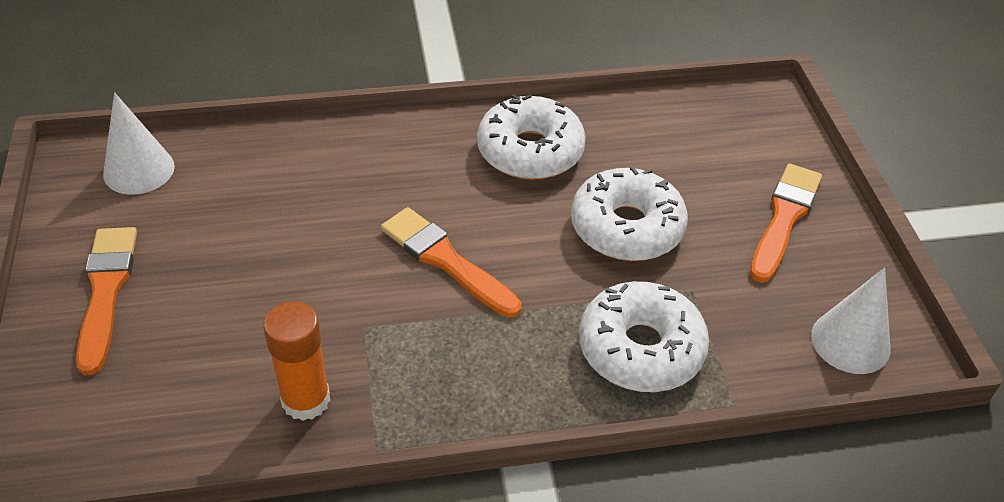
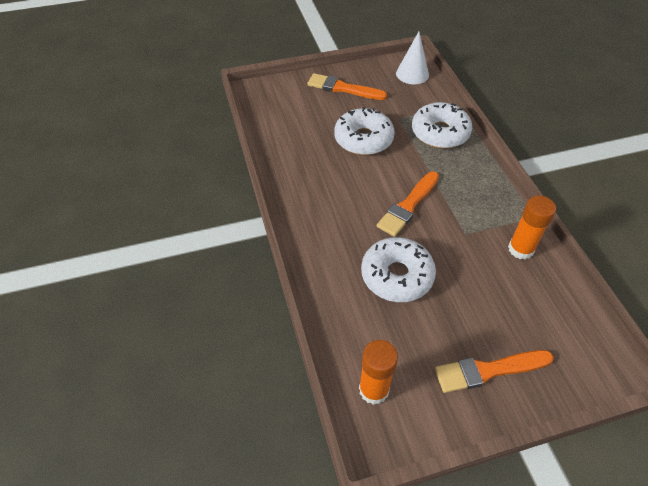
camera: 95 degrees left, 5 degrees up
white cone [103,92,175,195] -> orange glue stick [359,340,398,405]
white donut [477,94,586,180] -> white donut moved to [361,237,436,302]

